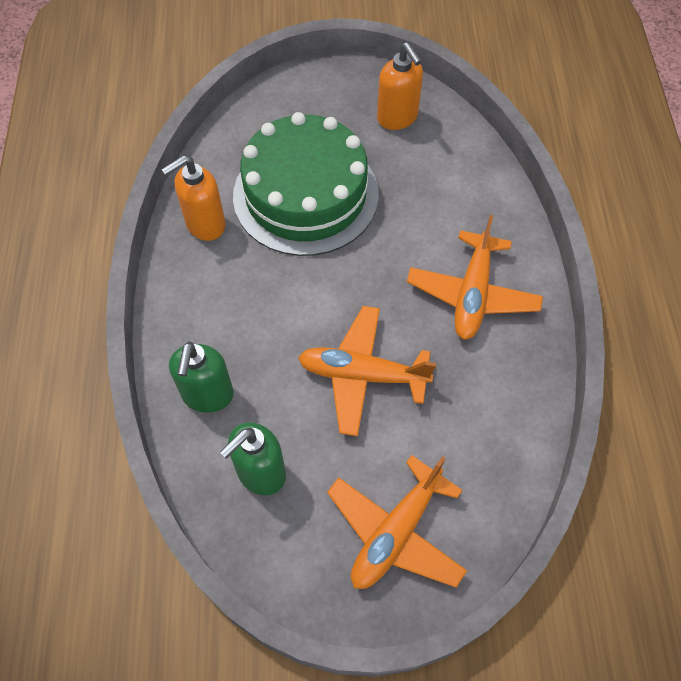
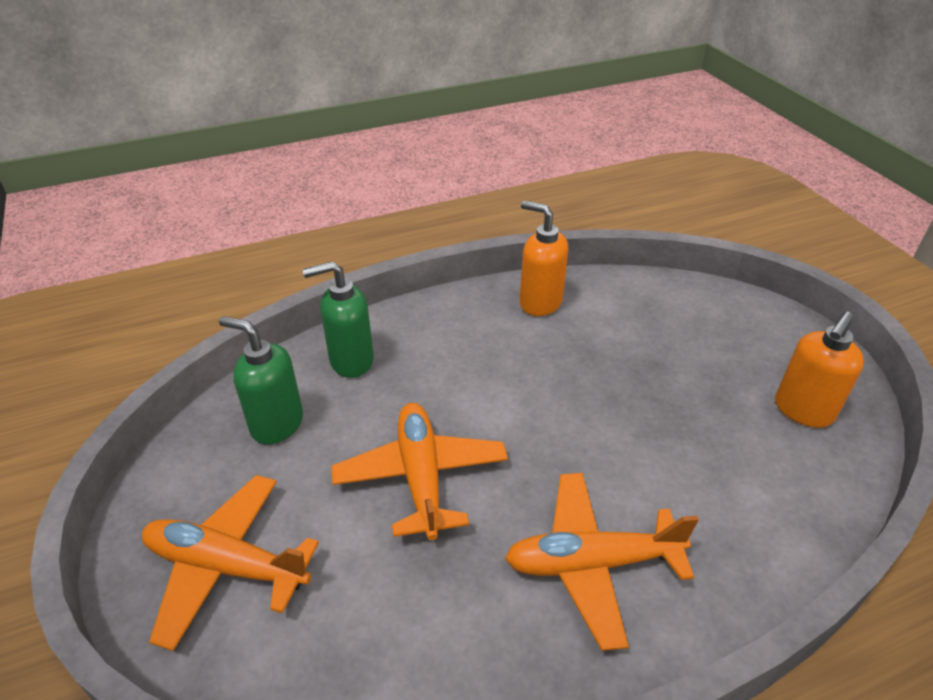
camera: 70 degrees right, 20 degrees down
green cake [233,112,379,256] -> none

